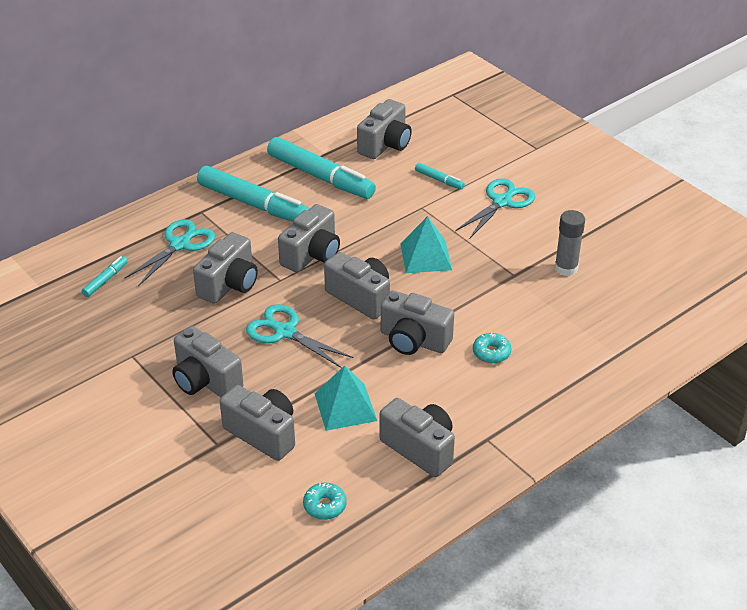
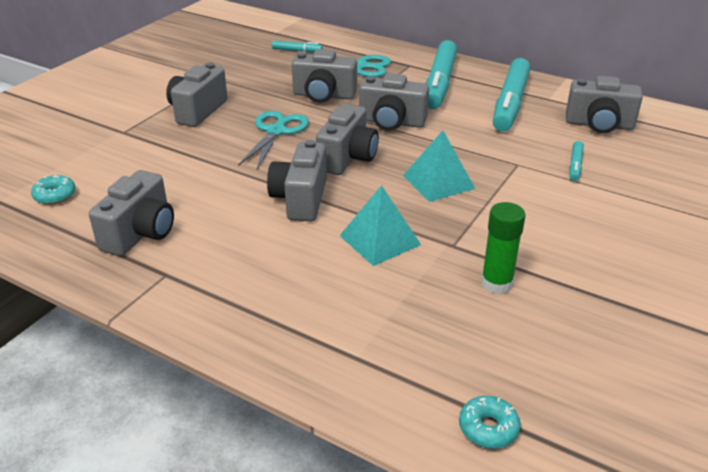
camera: 70 degrees right, 5 degrees down
grey camera [220,385,295,461] -> none
turquoise pyramid [314,366,377,431] -> turquoise pyramid moved to [340,185,421,266]
turquoise scissors [455,178,536,238] -> none
turquoise donut [473,332,512,363] -> turquoise donut moved to [459,396,521,449]
grey glue stick [555,210,585,276] -> green glue stick [481,202,525,294]

